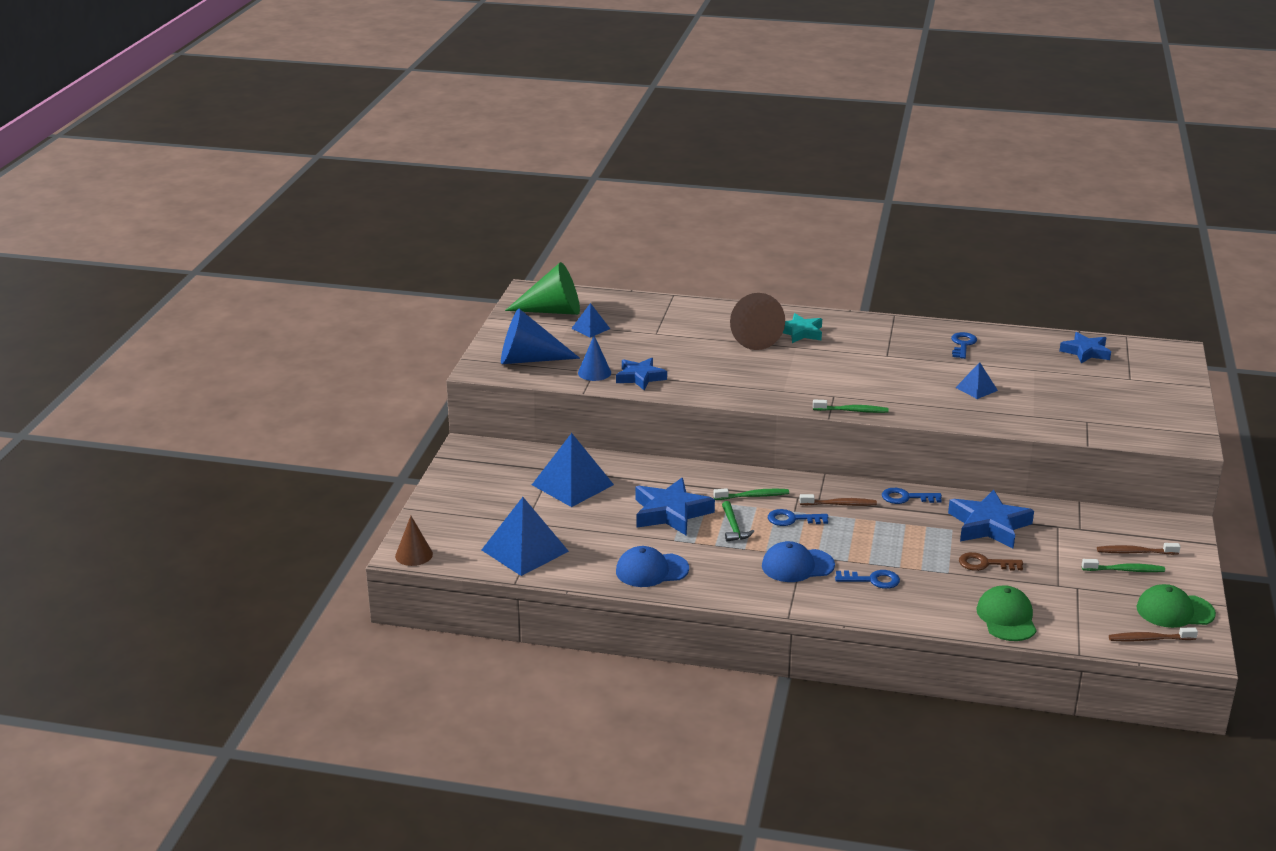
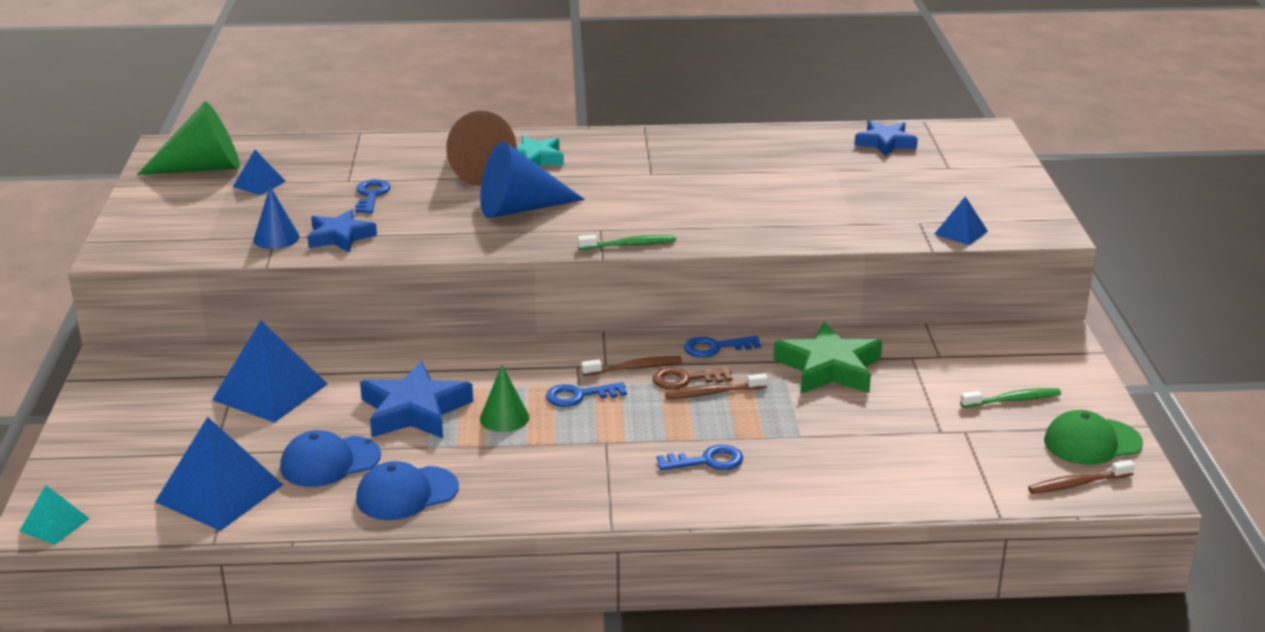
camera: 15 degrees left, 0 degrees up
brown cone [395,516,433,566] -> turquoise pyramid [20,485,90,545]
blue cone [501,308,580,364] -> blue cone moved to [480,142,585,218]
green toothbrush [713,488,789,500] -> none
green hammer [722,501,754,542] -> green cone [480,365,529,432]
blue cap [762,541,835,582] -> blue cap moved to [280,430,381,487]
blue star [948,490,1034,549] -> green star [774,322,882,393]
blue key [951,332,977,359] -> blue key moved to [355,179,391,213]
blue pyramid [955,362,998,399] -> blue pyramid moved to [935,196,988,245]
brown key [959,552,1023,571] -> brown key moved to [653,368,733,390]
green cap [976,585,1037,641] -> none
brown toothbrush [1097,543,1180,555] -> brown toothbrush moved to [665,373,768,399]

